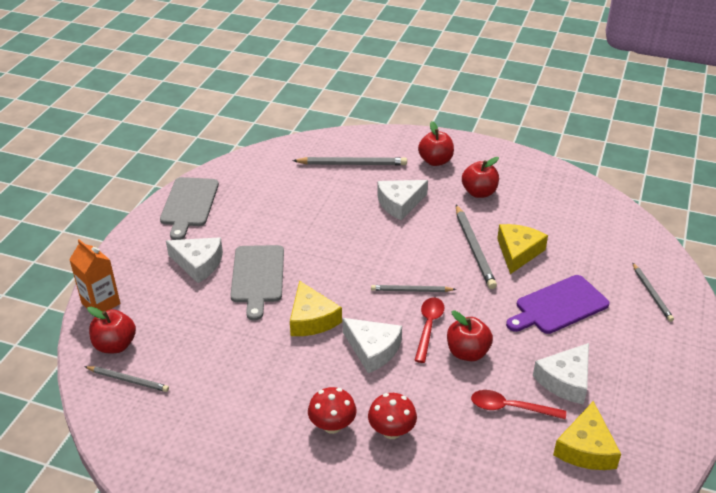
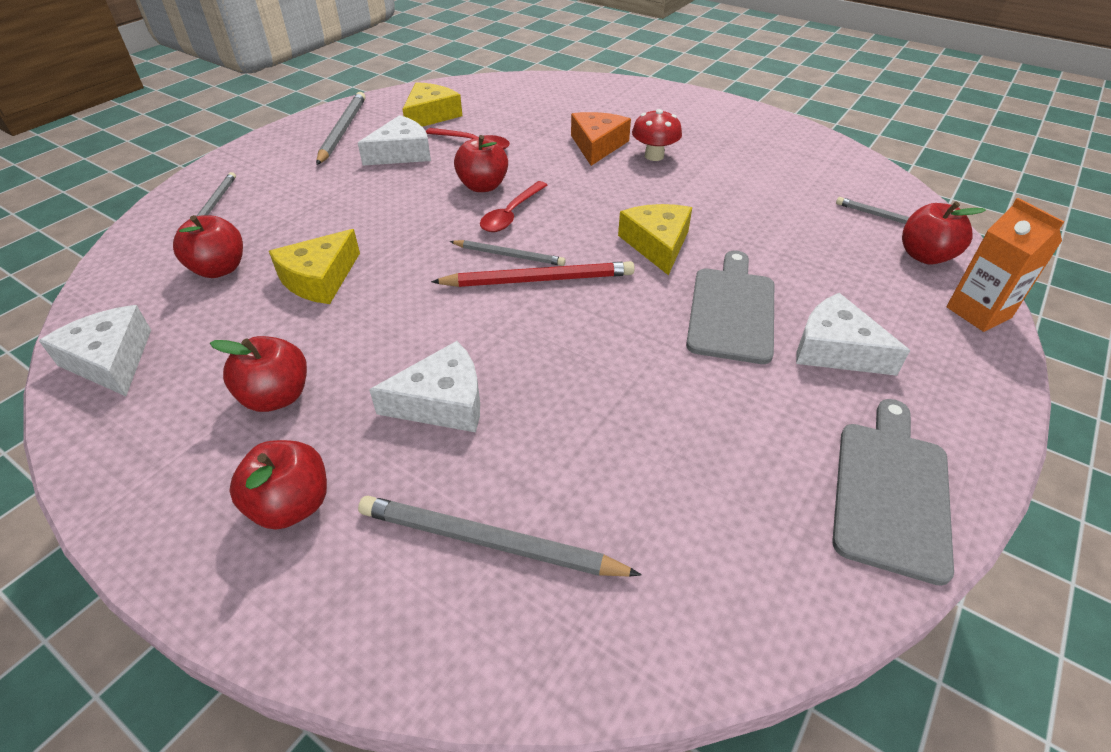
camera: 165 degrees left, 5 degrees up
white cheese [343,318,402,373] -> white cheese moved to [39,305,151,396]
red mushroom [368,393,417,439] -> orange cheese [571,112,631,166]
grey pencil [456,205,497,289] -> grey pencil moved to [316,92,365,165]
purple cutting board [506,275,610,334] -> none
none -> red apple [173,215,243,278]
none -> red pencil [431,261,635,287]

